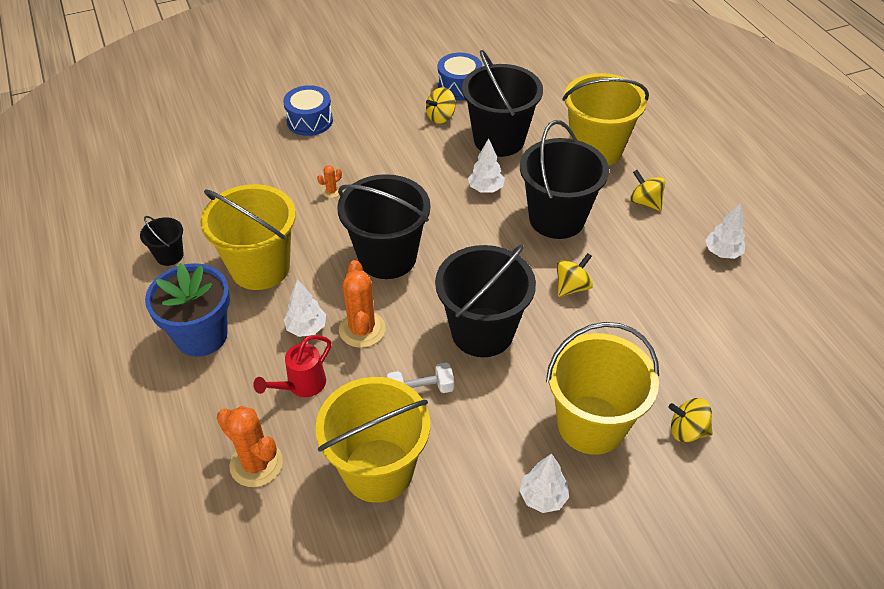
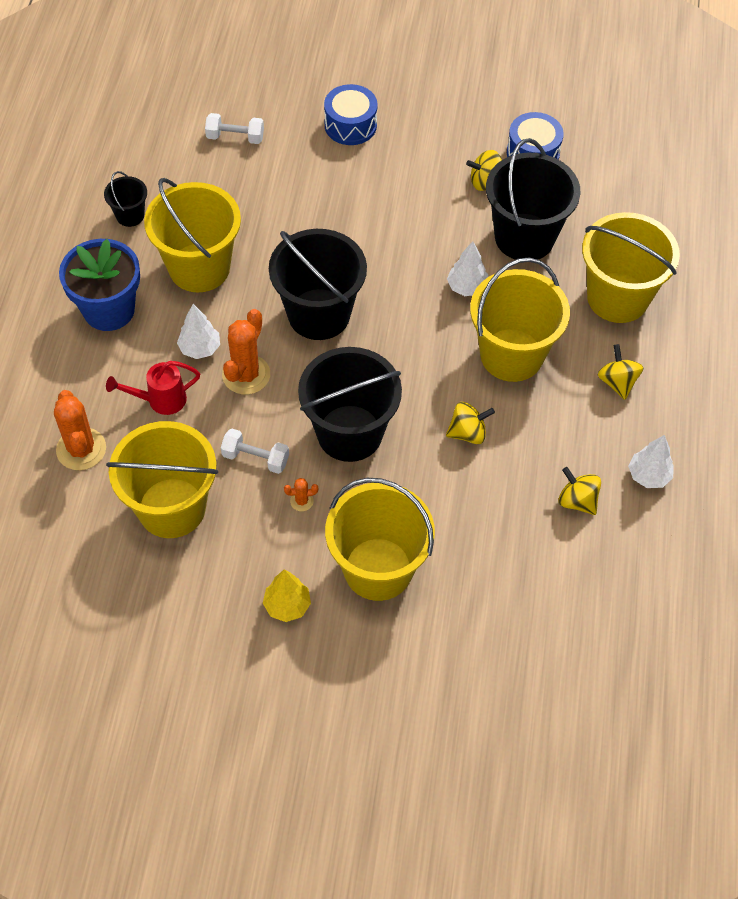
camera: 30 degrees right, 10 degrees up
orange cactus [317,165,342,198] -> orange cactus moved to [284,478,318,511]
white tree [519,453,569,513] -> yellow tree [263,569,311,622]
black bucket [520,120,609,239] -> yellow bucket [470,257,570,382]
yellow spinning top [669,398,713,442] -> yellow spinning top moved to [559,467,601,515]
none -> white dumbbell [205,113,264,144]

